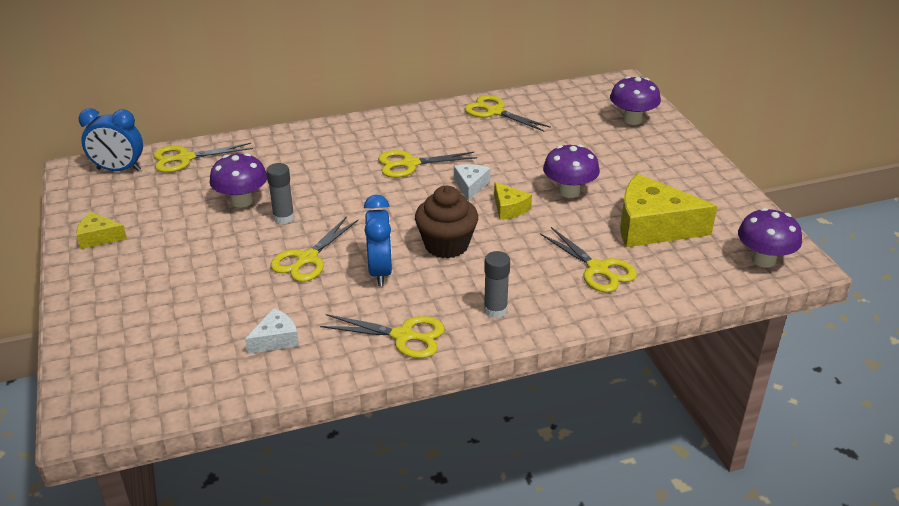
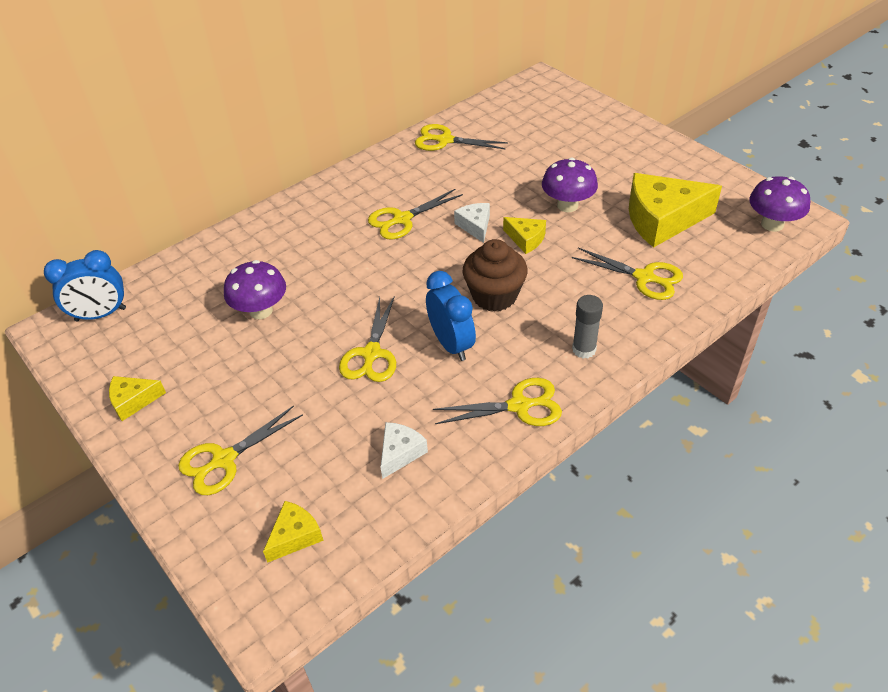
camera: 20 degrees left, 10 degrees up
yellow scissors [153,143,253,173] -> yellow scissors moved to [178,406,303,495]
grey glue stick [266,163,294,224] -> none
purple mushroom [610,76,661,125] -> none
none -> yellow cheese [263,501,324,563]

